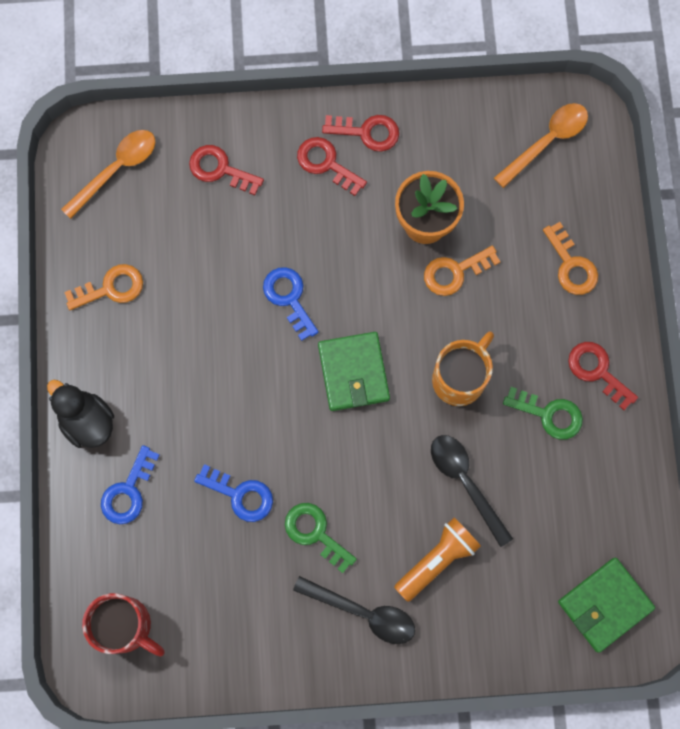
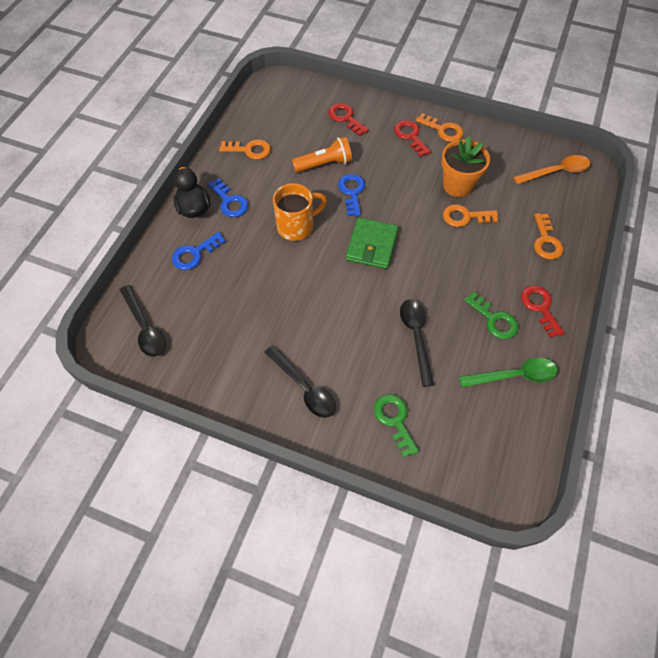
camera: 25 degrees right, 15 degrees down
orange spoon [61,130,155,219] -> none
red mug [82,593,164,657] -> black spoon [120,285,166,357]
blue key [194,464,273,522] -> blue key moved to [208,178,248,217]
green key [285,503,357,573] -> green key moved to [374,394,419,457]
red key [322,115,399,151] -> orange key [416,113,464,142]
orange flashlight [394,518,481,602] -> orange flashlight moved to [292,137,352,172]
orange mug [432,332,494,406] -> orange mug moved to [273,183,327,241]
green wallet [558,558,655,653] -> none
none -> green spoon [459,358,557,388]

